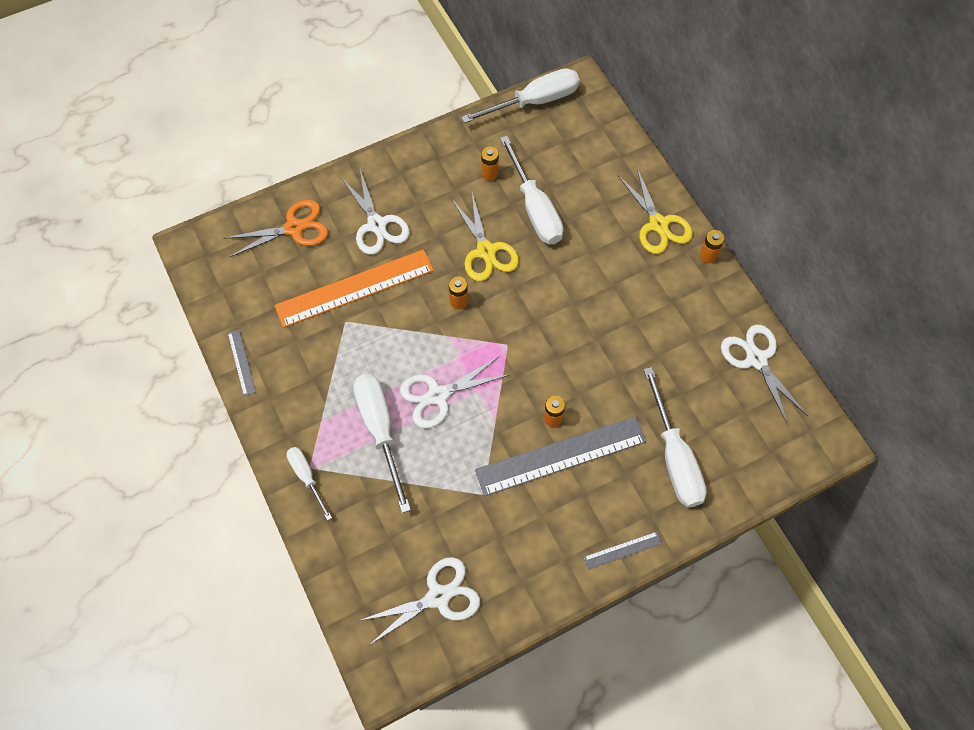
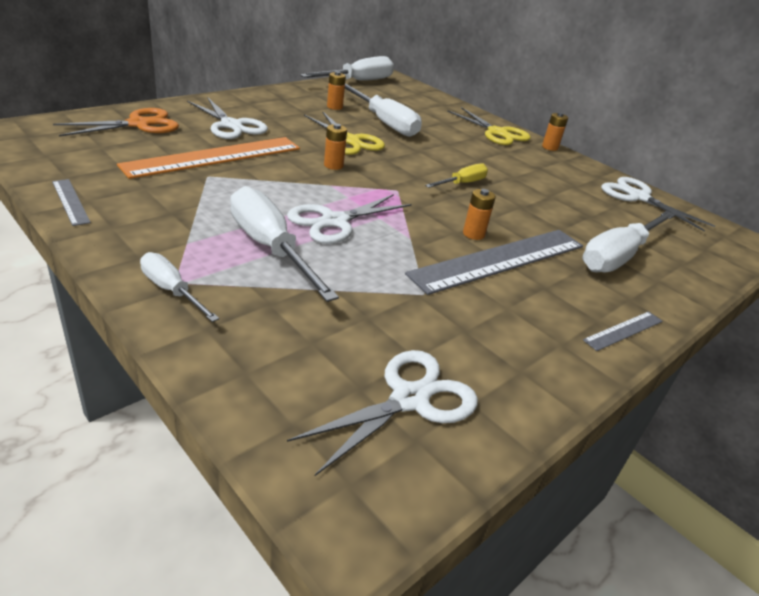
camera: 20 degrees left, 30 degrees down
white screwdriver [644,367,707,507] -> white screwdriver turned 75 degrees clockwise [582,211,675,272]
none -> yellow screwdriver [425,164,488,188]

